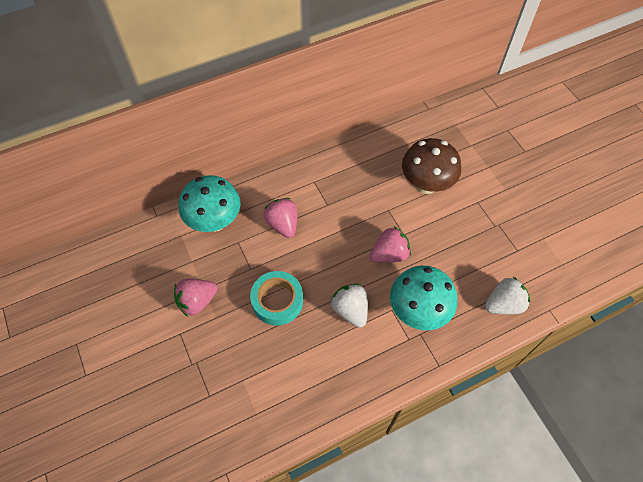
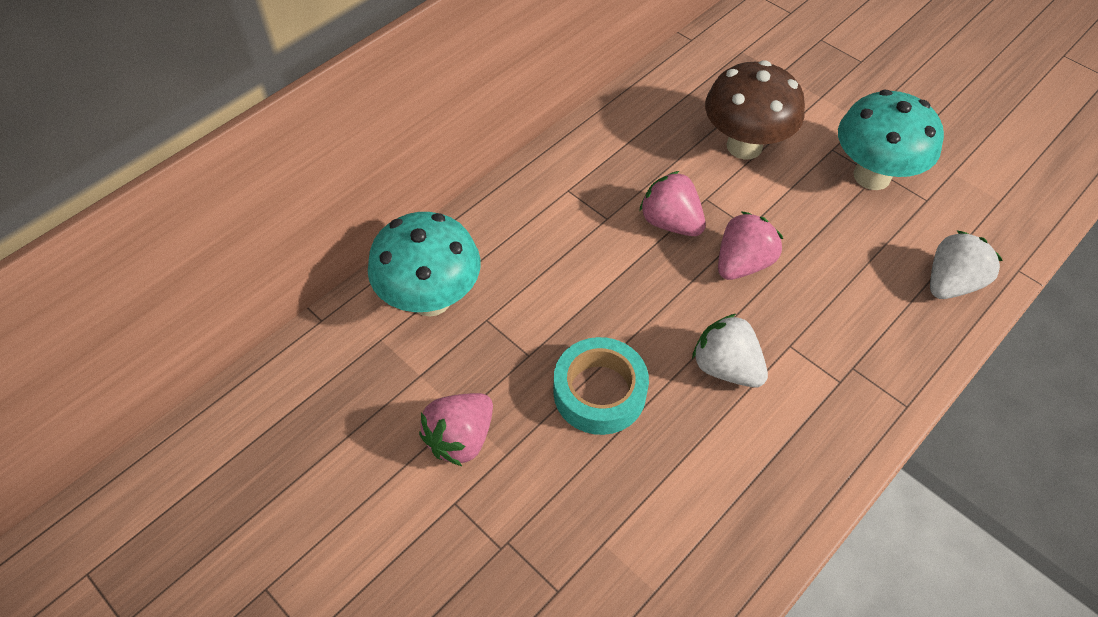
camera: 20 degrees left, 5 degrees down
pink strawberry [264,198,297,238] -> pink strawberry moved to [639,171,706,236]
turquoise mushroom [390,265,457,331] -> turquoise mushroom moved to [838,90,944,190]

